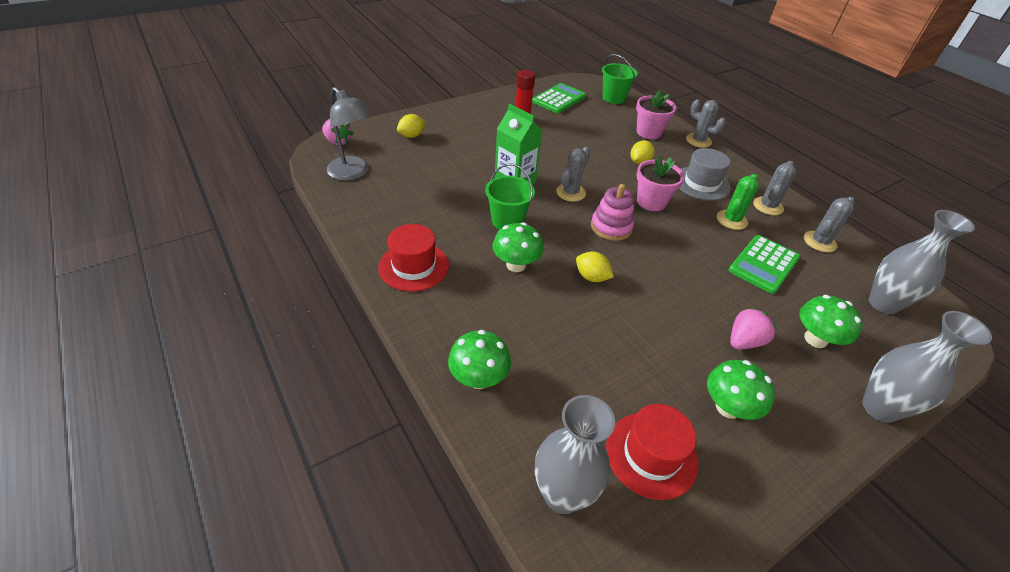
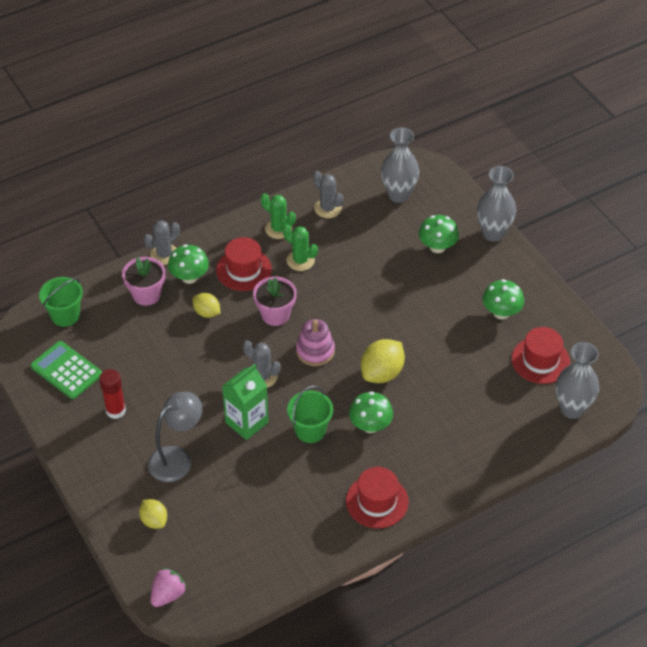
camera: 85 degrees left, 5 degrees up
grey lamp [327,87,372,180] -> grey lamp moved to [148,392,202,482]
green mushroom [448,330,511,389] -> green mushroom moved to [168,244,209,284]
yellow lemon [576,252,614,282] -> yellow lemon [361,339,405,383], size x1.65
grey hat [679,148,730,200] -> red hat [216,237,272,291]
green calculator [729,235,800,294] -> none
pink strawberry [730,307,777,349] -> none
grey cactus [753,161,796,215] -> green cactus [261,193,296,239]

